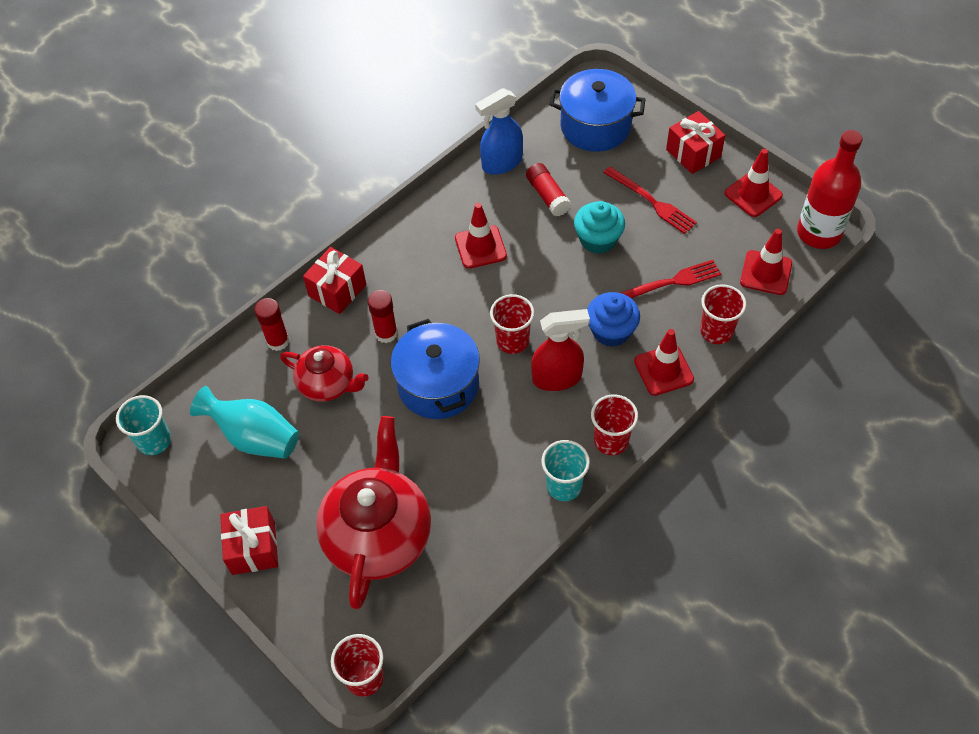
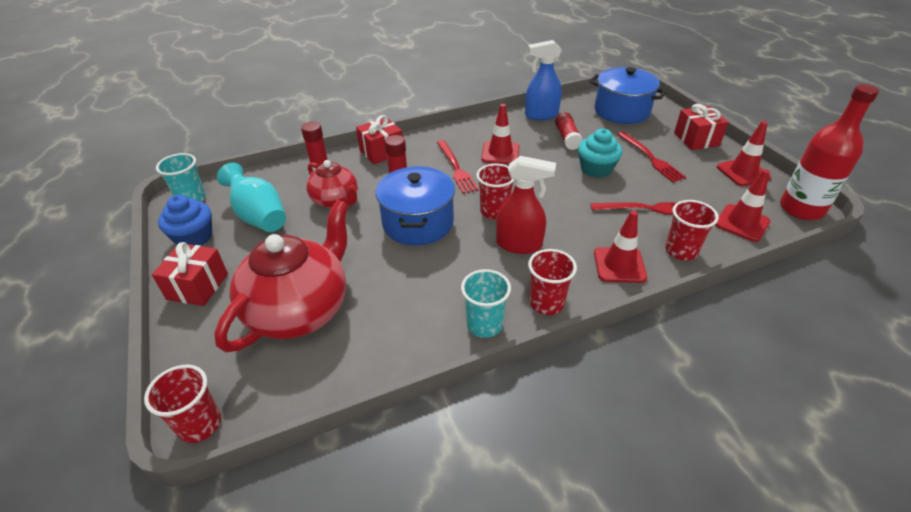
camera: 20 degrees right, 15 degrees down
blue cupcake [587,292,640,347] -> blue cupcake moved to [158,194,212,246]
none -> red fork [436,140,479,194]

